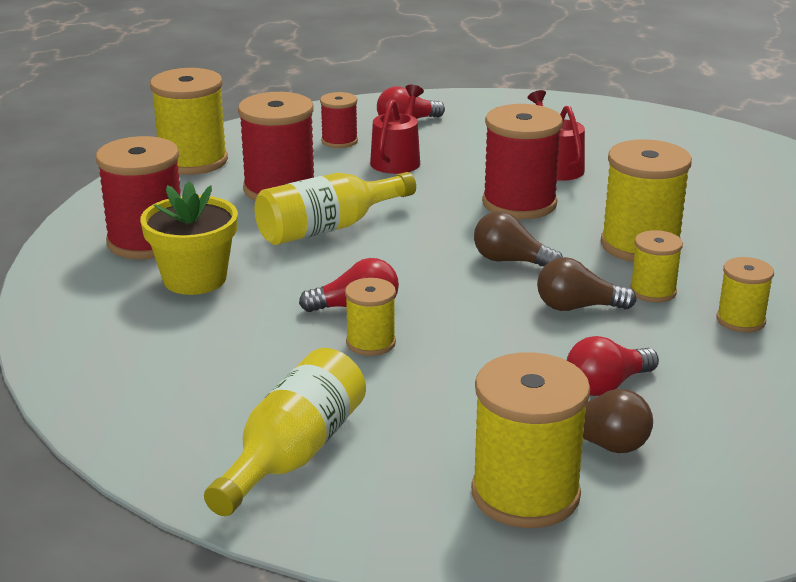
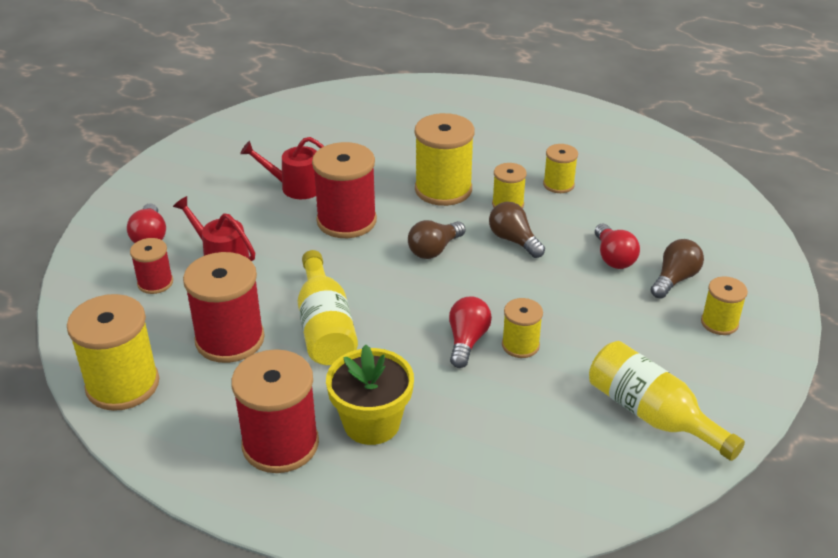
camera: 70 degrees left, 10 degrees up
yellow spool [471,352,590,528] -> yellow spool [701,276,748,335], size x0.55
brown light bulb [537,257,636,311] -> brown light bulb turned 120 degrees clockwise [489,202,545,258]

